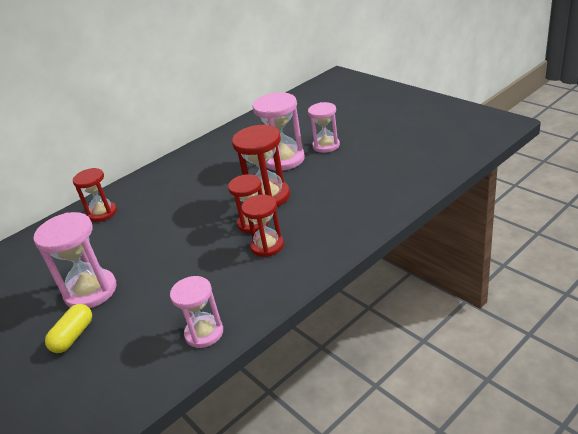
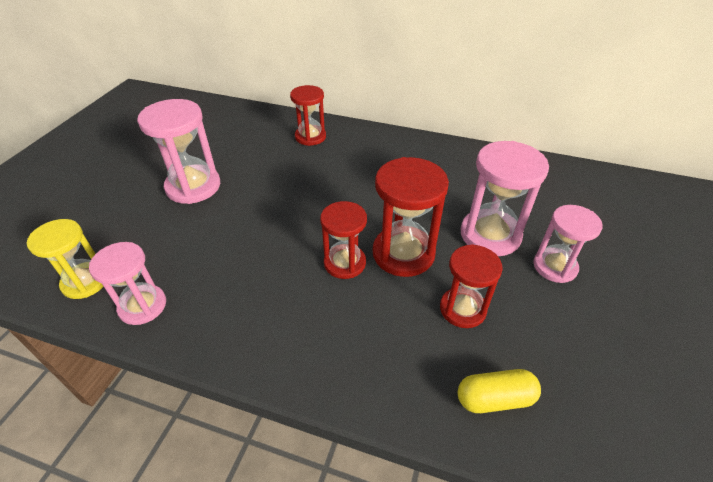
camera: 55 degrees right, 10 degrees up
yellow capsule [45,304,92,353] -> yellow capsule moved to [458,369,541,413]
red hourglass [241,195,284,257] -> red hourglass moved to [440,244,503,328]
none -> yellow hourglass [27,219,104,299]

